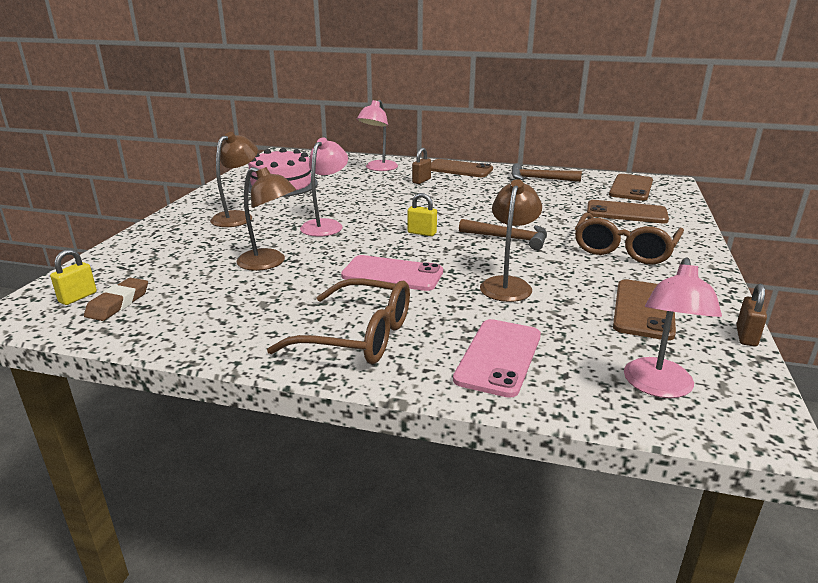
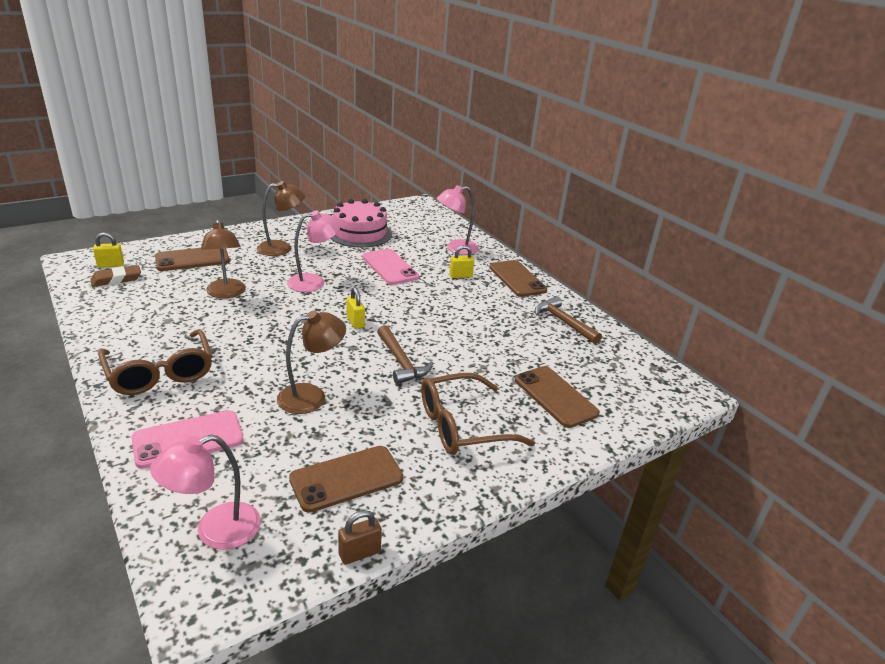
camera: 40 degrees right, 5 degrees up
pink phone [341,255,443,291] -> pink phone moved to [362,249,419,285]
brown padlock [412,148,431,184] -> yellow padlock [449,245,475,278]
brown phone [609,174,653,201] -> brown phone moved to [155,248,230,271]

